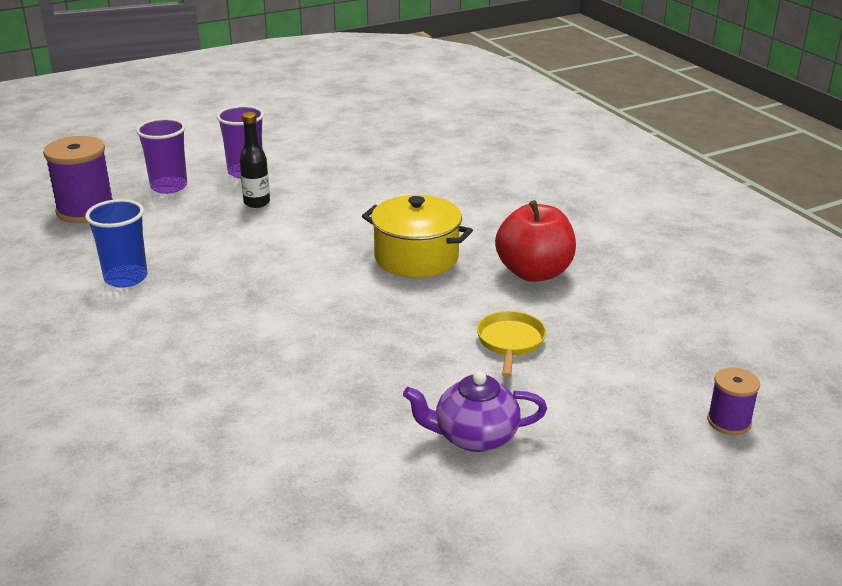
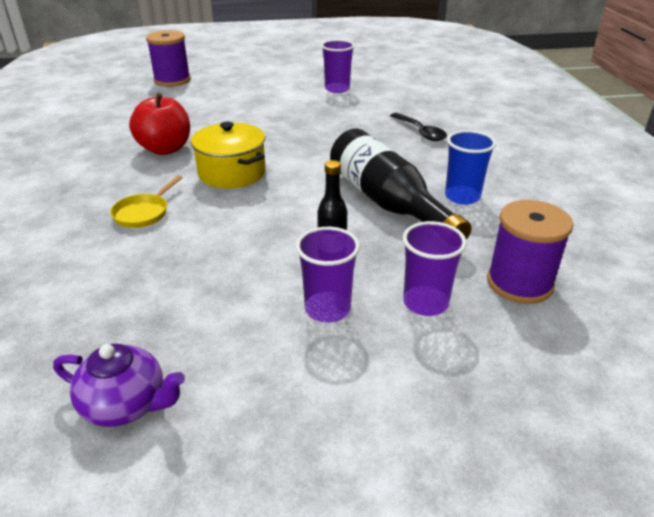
camera: 160 degrees left, 5 degrees up
purple teapot [403,371,547,452] -> purple teapot moved to [53,344,185,427]
yellow pan [477,311,546,377] -> yellow pan moved to [110,175,183,228]
purple spool [707,367,760,435] -> purple spool [146,30,191,87], size x1.82
none -> purple cup [321,40,355,93]
none -> black bottle [330,129,472,240]
none -> black spoon [390,113,447,141]

